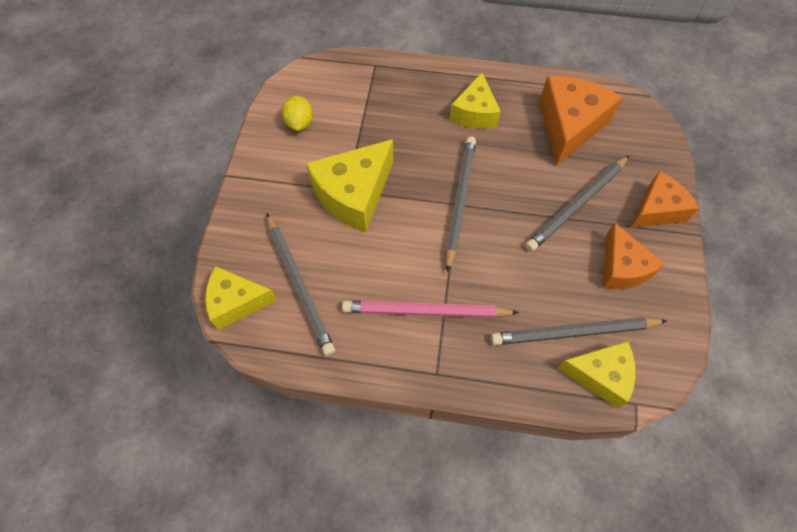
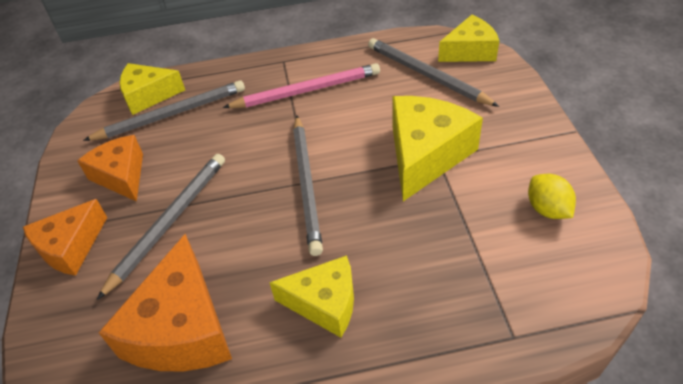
camera: 165 degrees right, 15 degrees down
yellow cheese [450,73,501,128] -> yellow cheese turned 105 degrees clockwise [269,255,354,337]

